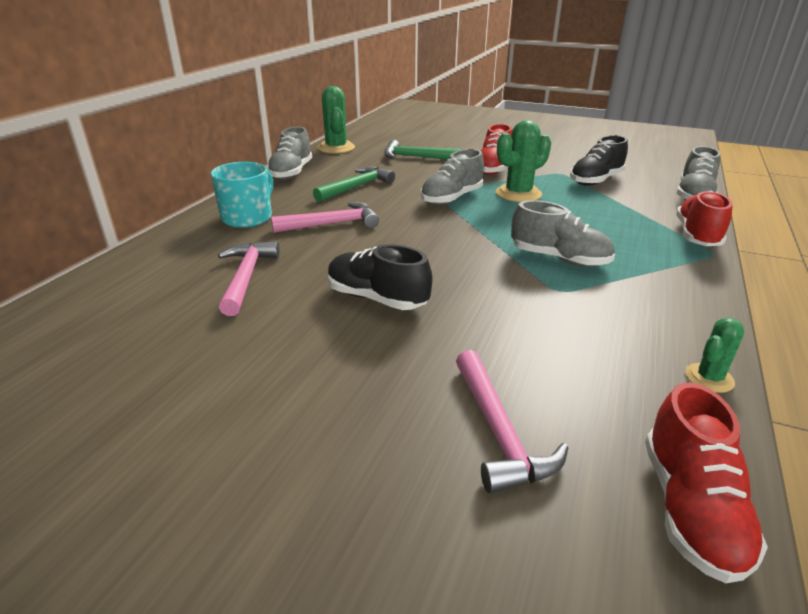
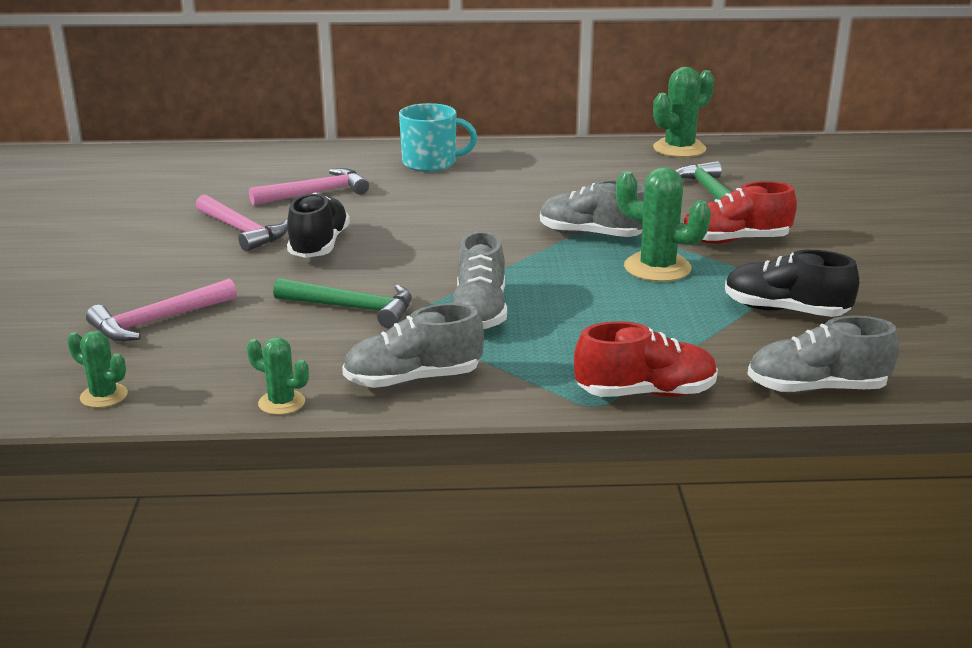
camera: 65 degrees right, 5 degrees down
grey shoe [267,127,312,180] -> grey shoe moved to [342,303,484,388]
pink hammer [271,202,379,233] -> pink hammer moved to [196,195,288,251]
green hammer [313,166,395,202] -> green hammer moved to [273,278,412,328]
red shoe [645,382,768,583] -> green cactus [67,331,128,408]

